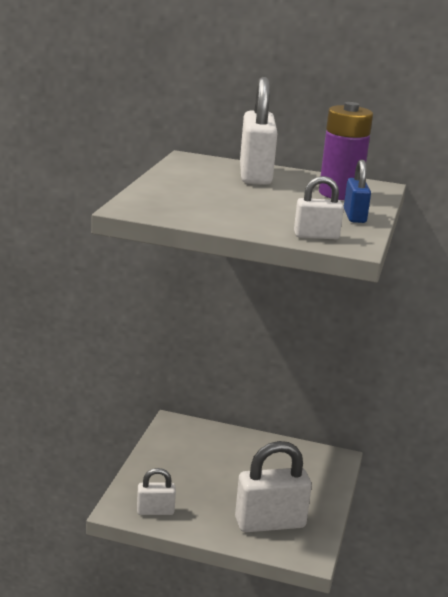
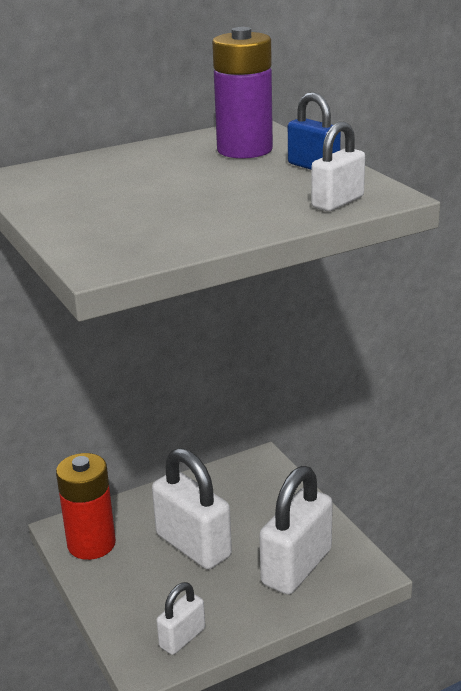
camera: 40 degrees left, 5 degrees up
white padlock [240,77,277,185] -> white padlock moved to [152,448,232,569]
none -> red battery [56,453,116,560]

